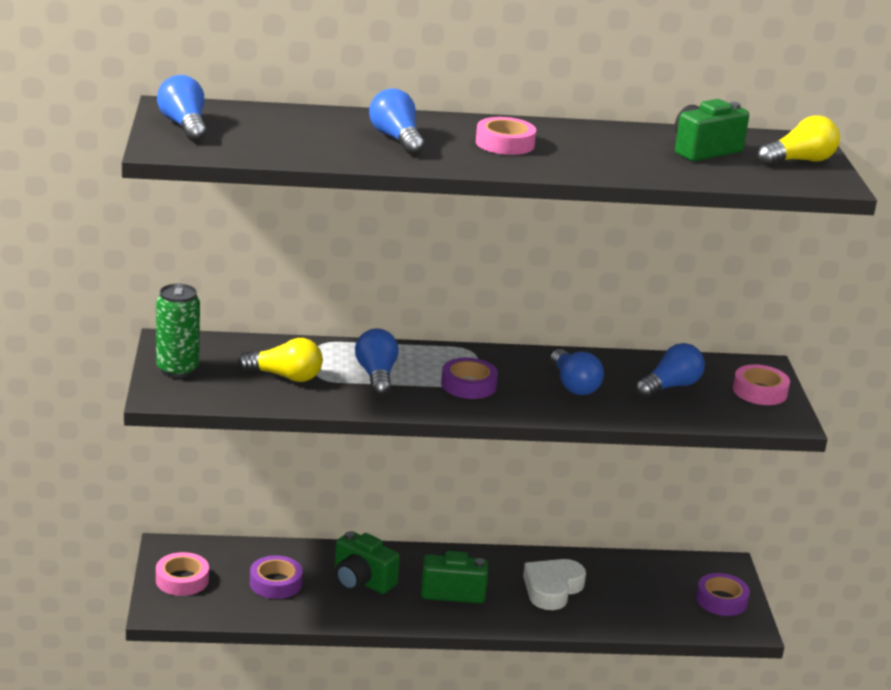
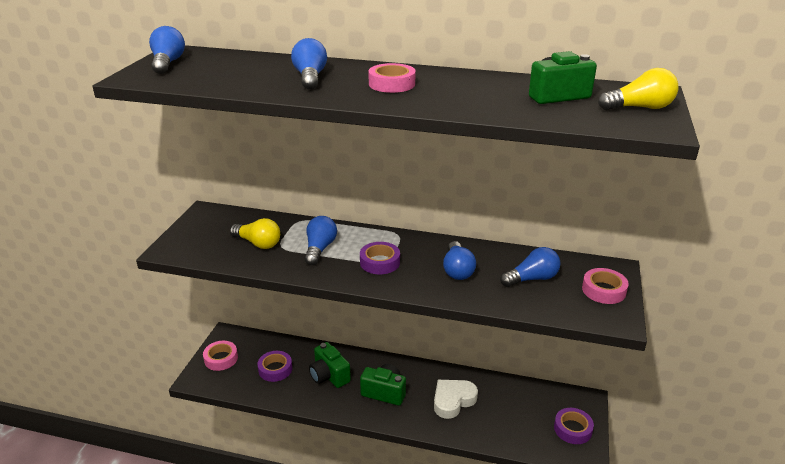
camera: 20 degrees right, 5 degrees up
green can [156,283,200,378] -> none

